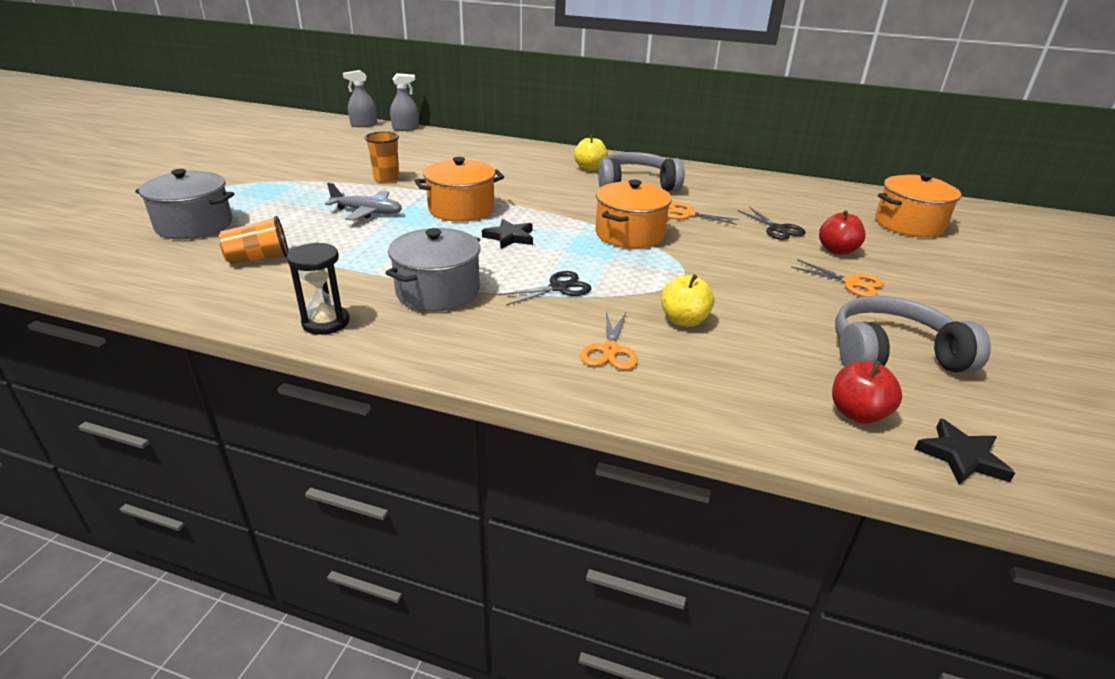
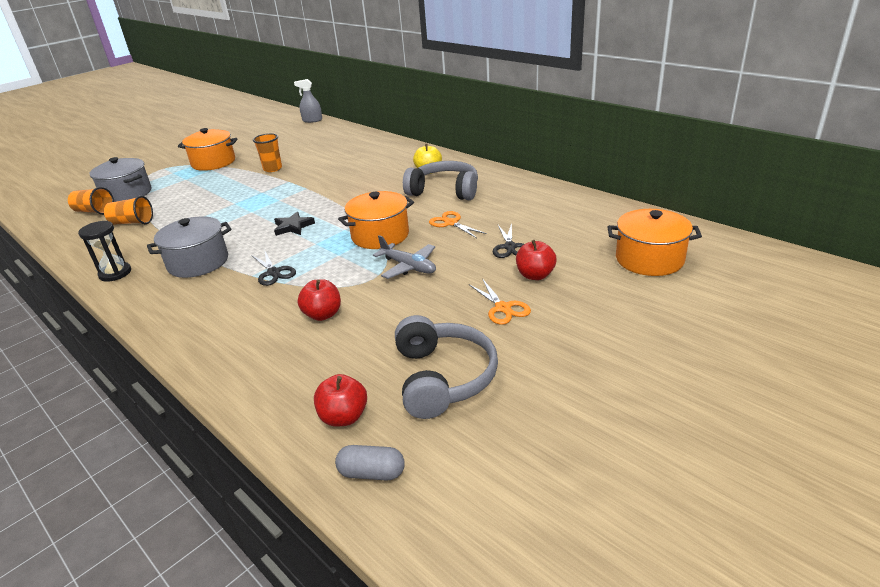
camera: 30 degrees right, 0 degrees up
grey plane [325,183,402,221] -> grey plane moved to [373,235,436,279]
grey spray bottle [390,73,419,131] -> none
orange pot [414,157,504,222] -> orange pot moved to [178,128,238,171]
black scissors [498,271,591,305] -> black scissors turned 60 degrees clockwise [251,251,296,286]
orange scissors [580,311,638,370] -> none
yellow apple [661,274,714,327] -> red apple [298,279,341,321]
grey headphones [835,296,991,373] -> grey headphones turned 60 degrees clockwise [395,315,498,419]
black star [915,418,1015,485] -> grey capsule [335,445,405,481]
none -> orange cup [68,187,114,215]

